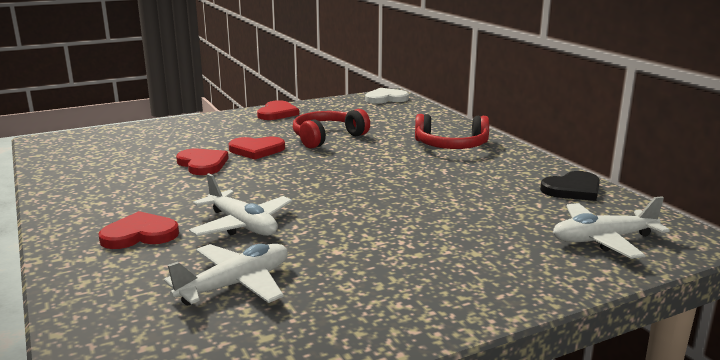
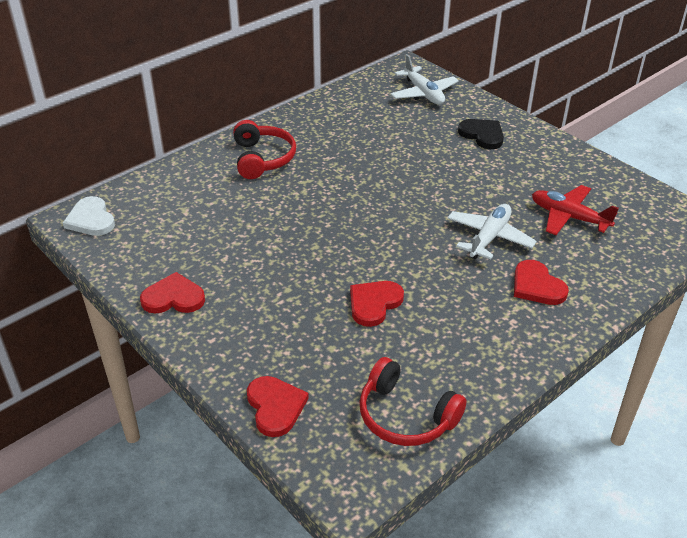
camera: 105 degrees left, 20 degrees up
white plane [164,244,288,305] -> red plane [532,185,619,235]
red heart [229,137,285,159] -> red heart moved to [247,376,309,437]
red headphones [293,109,370,149] -> red headphones moved to [359,357,466,446]
black heart [540,171,600,201] -> black heart moved to [458,119,504,149]

